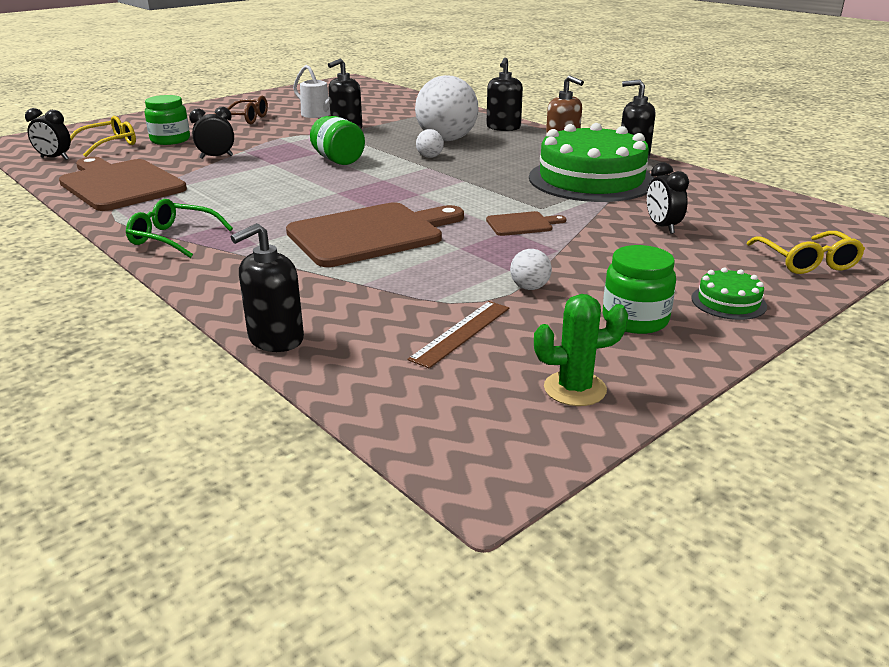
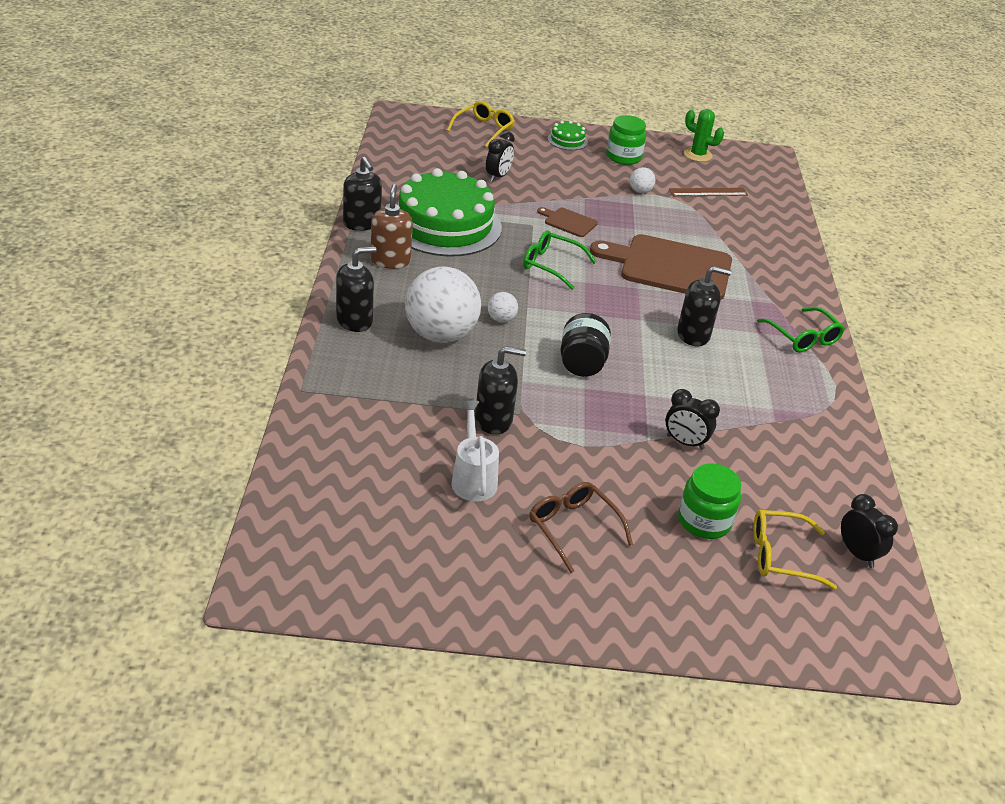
camera: 140 degrees left, 10 degrees up
brown cutting board [59,157,187,211] -> none
black soap dispenser [231,223,304,352] -> black soap dispenser moved to [677,266,731,346]
green jar [310,116,365,165] -> black jar [560,313,611,377]
none -> green glasses [523,230,596,290]

